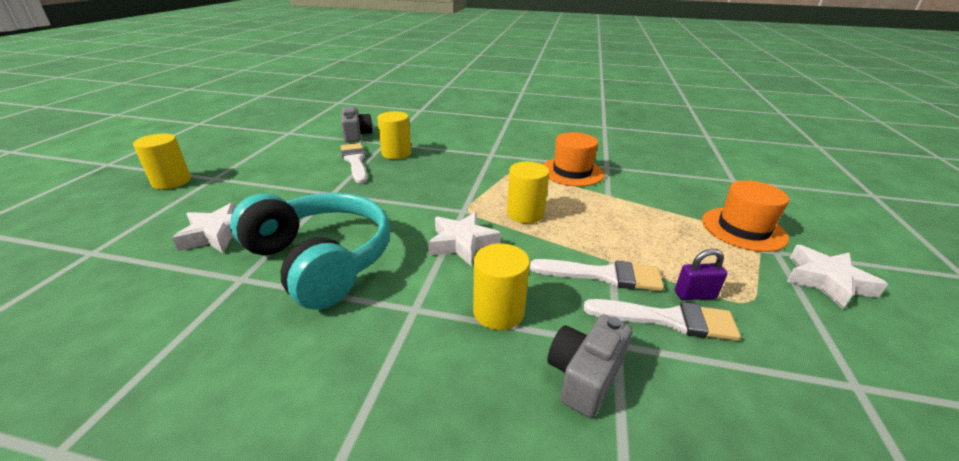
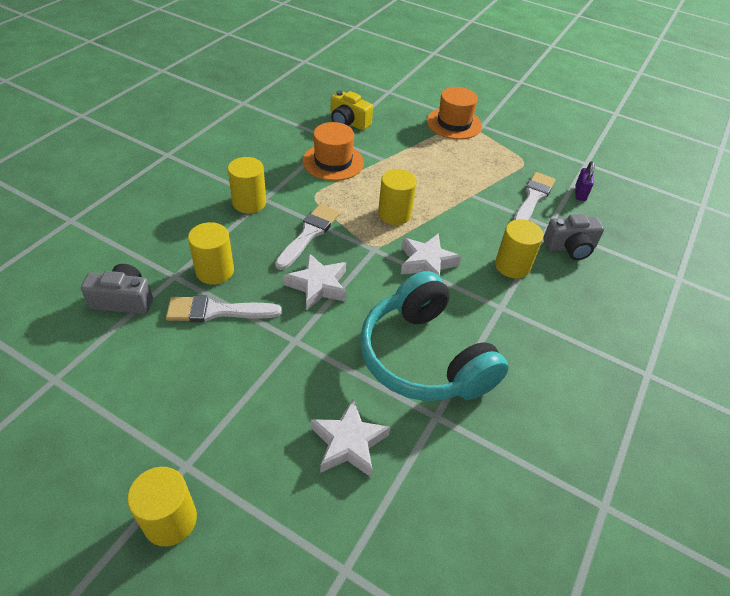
camera: 75 degrees left, 15 degrees up
turquoise headphones [230,193,390,310] -> turquoise headphones turned 90 degrees counterclockwise [360,271,509,401]
white brush [530,259,664,291] -> white brush moved to [275,204,340,270]
grey camera [547,314,632,418] -> grey camera turned 60 degrees counterclockwise [543,214,604,260]
purple padlock [675,249,728,300] -> purple padlock moved to [575,161,595,201]
white star [787,245,888,309] -> white star moved to [284,253,346,311]
none -> yellow cylinder [228,157,266,213]
none -> yellow camera [330,90,373,130]

